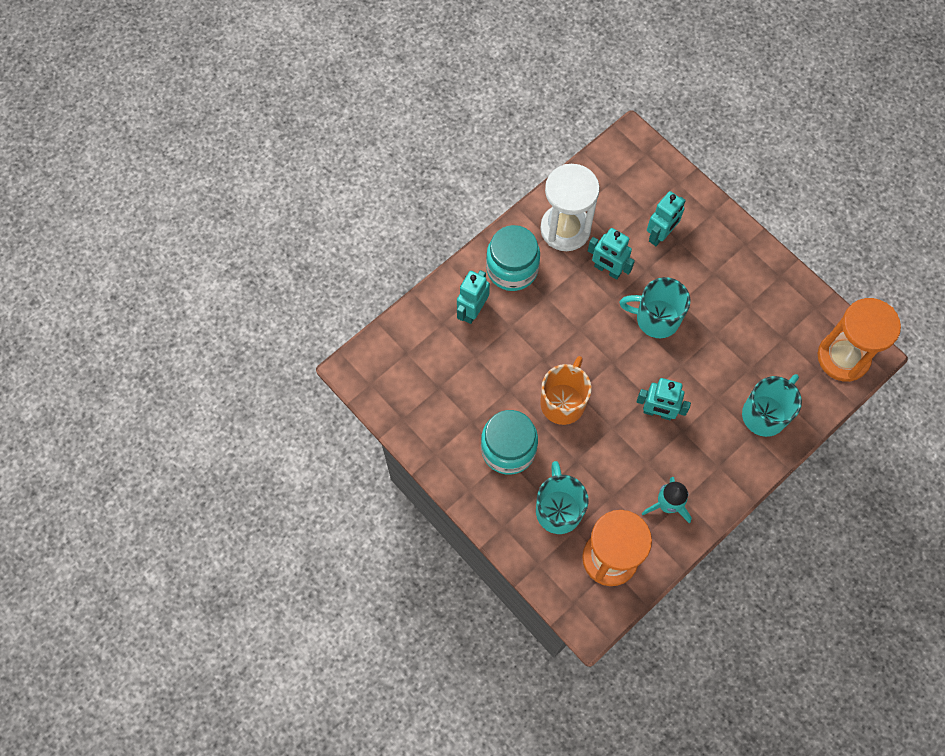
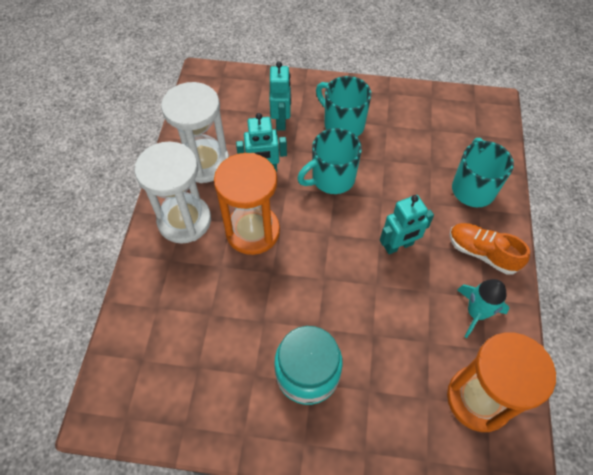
camera: 40 degrees left, 10 degrees down
turquoise robot [457,270,490,324] -> none
turquoise jar [486,225,540,291] -> white hourglass [134,141,211,244]
turquoise mug [536,461,589,534] -> turquoise mug moved to [316,76,372,137]
orange mug [540,356,592,425] -> none
orange hourglass [818,298,901,382] -> orange hourglass moved to [214,153,280,255]
none -> orange shoe [450,223,530,275]

